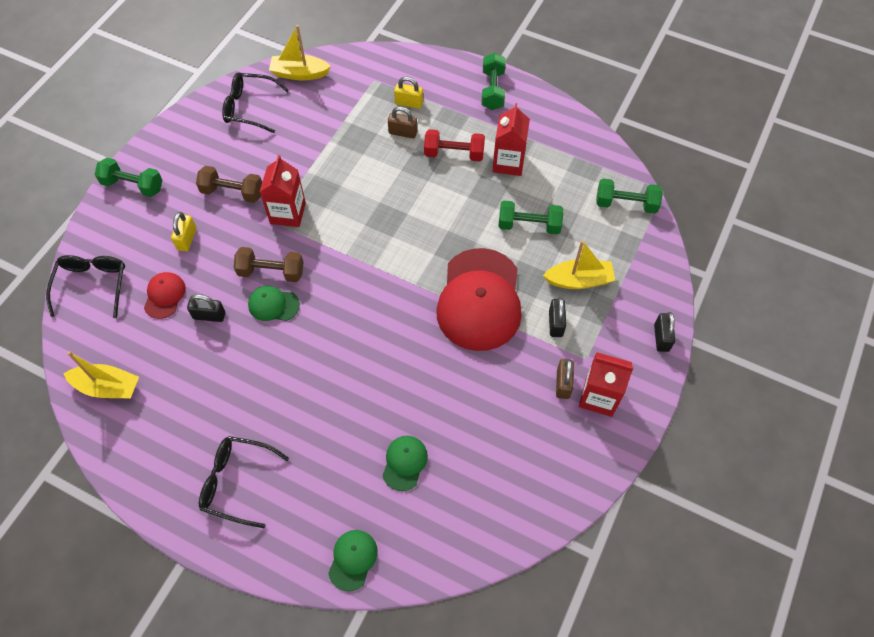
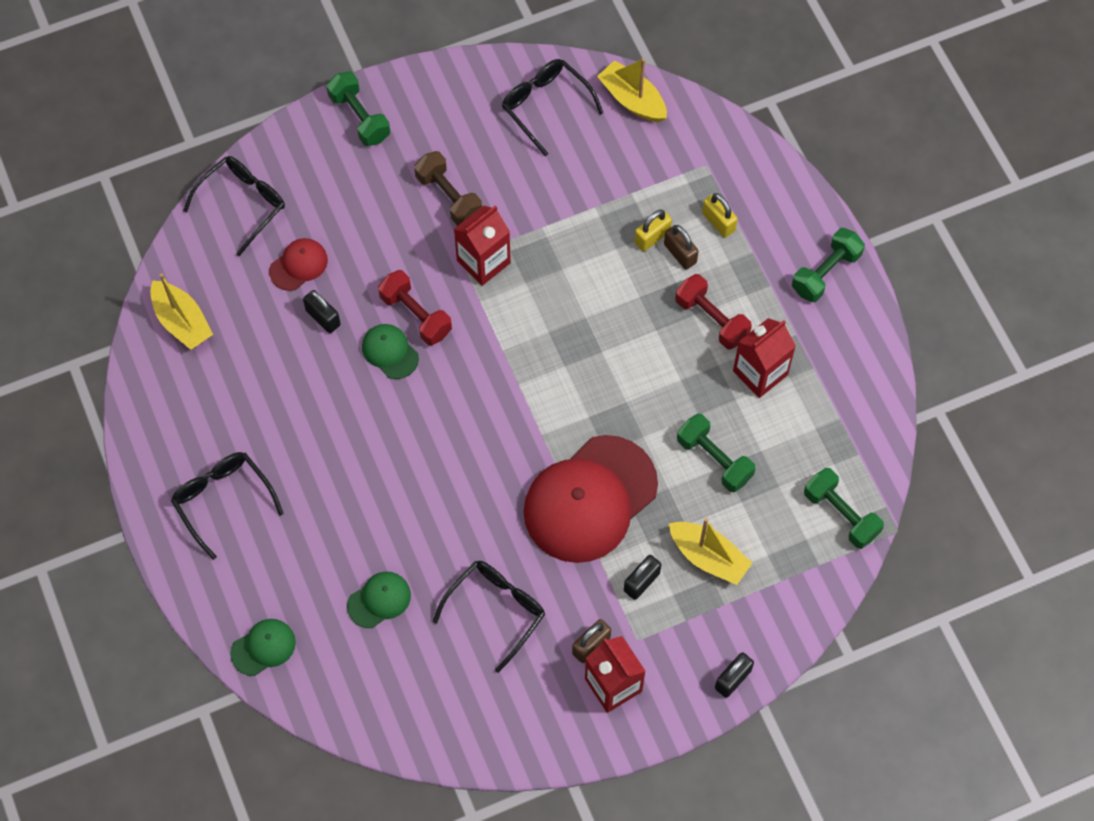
camera: 40 degrees right, 5 degrees up
yellow padlock [171,212,197,251] -> yellow padlock moved to [634,210,672,251]
brown dumbbell [234,247,303,282] -> red dumbbell [378,270,452,345]
none -> black glasses [433,561,545,673]

